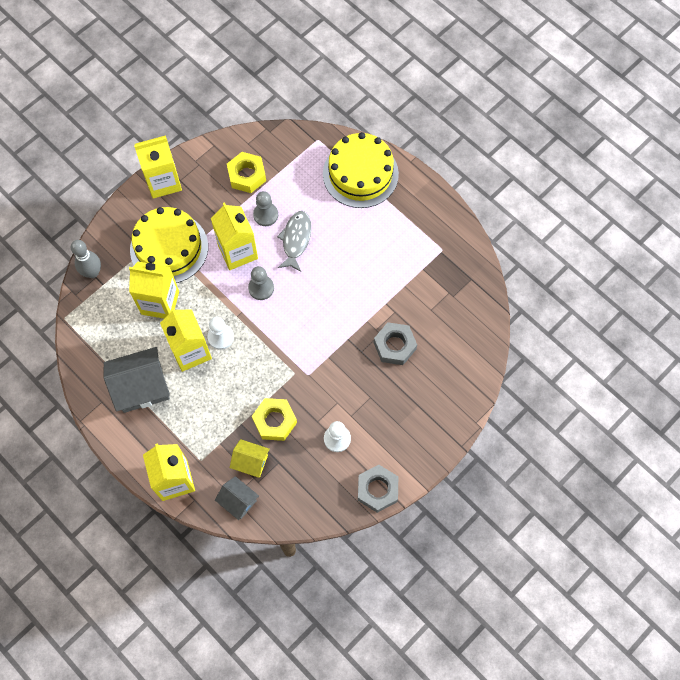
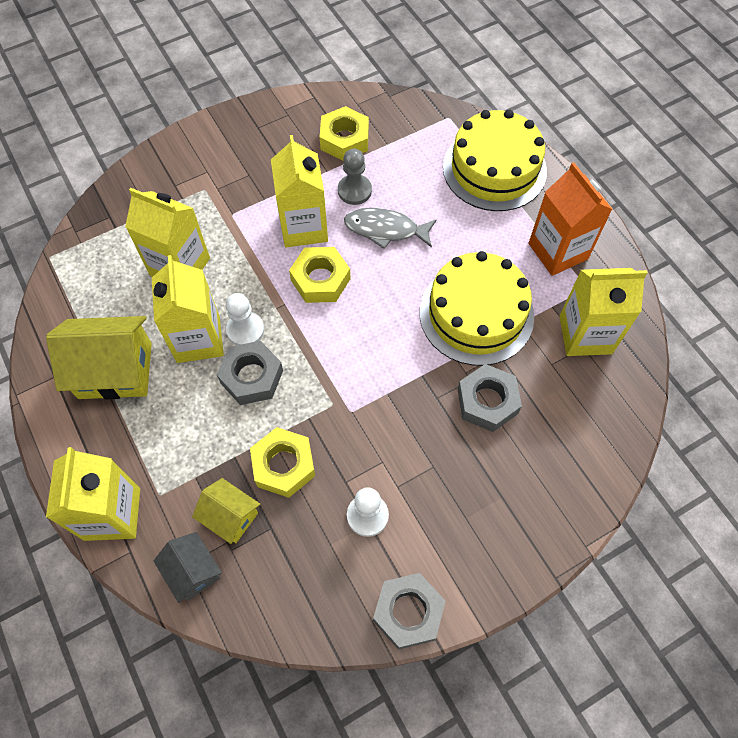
camera: 15 degrees right, 5 degrees down
grey bowling pin [71,240,101,278] -> none
grey house [104,347,170,413] -> yellow house [46,316,152,400]
yellow cake [130,207,208,283] -> yellow cake moved to [420,251,534,366]
yellow carton [134,135,182,199] -> yellow carton moved to [560,268,647,356]
grey pawn [248,266,274,300] -> yellow nut [289,247,351,303]
grey fish [277,211,311,272] -> grey fish turned 105 degrees counterclockwise [344,208,437,249]
none -> grey nut [217,341,283,405]
none -> orange carton [528,162,613,276]

